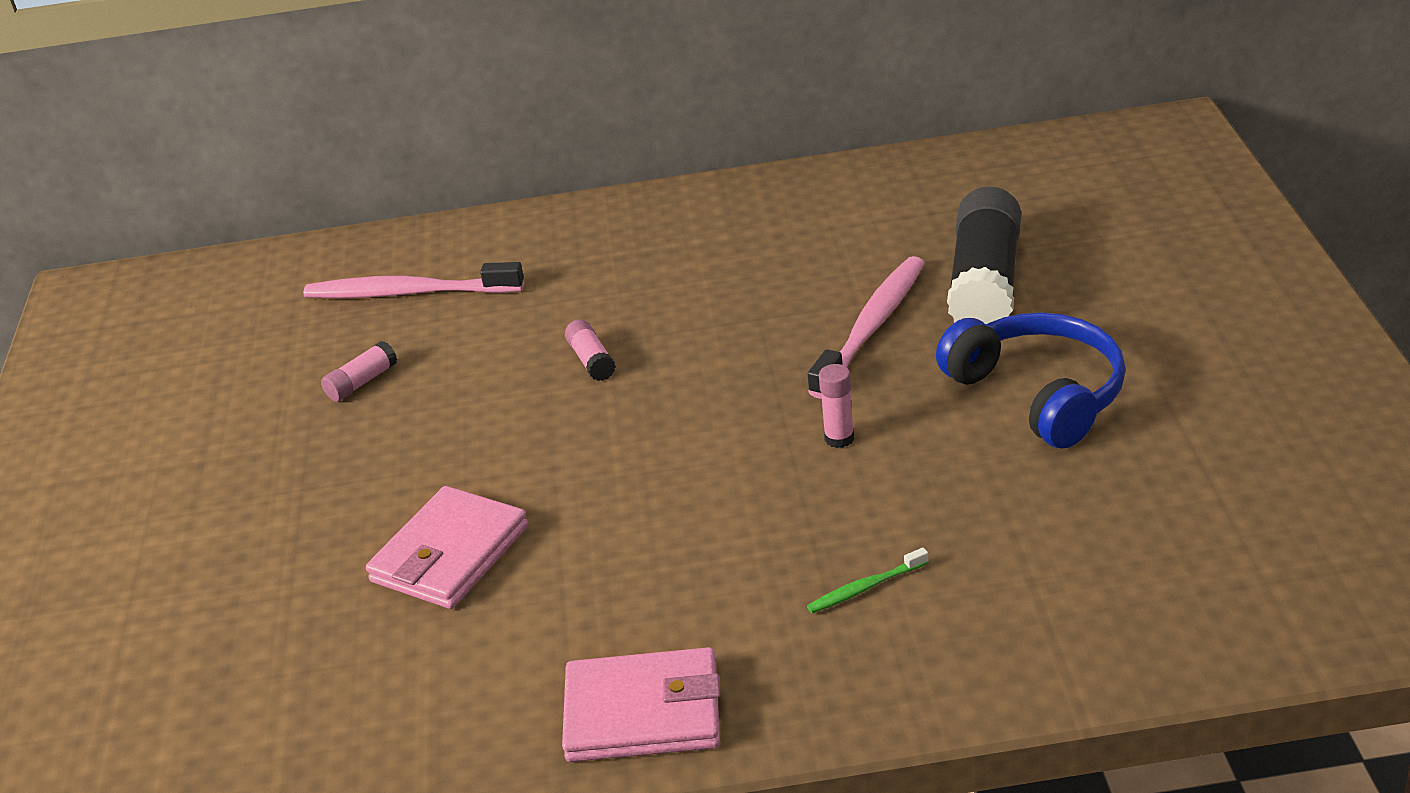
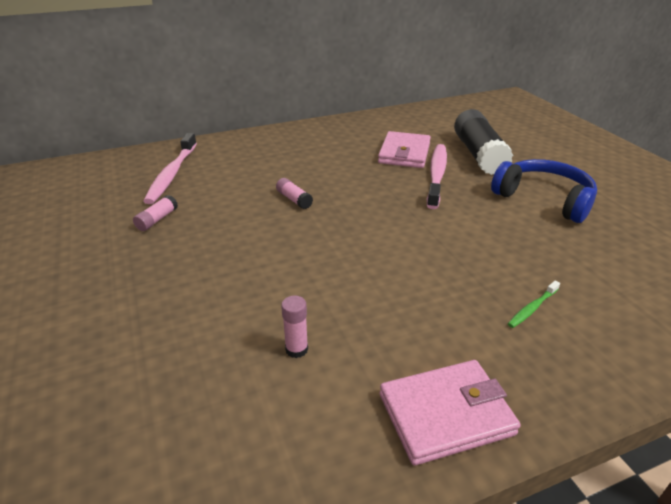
camera: 20 degrees left, 0 degrees up
pink toothbrush [303,262,524,298] -> pink toothbrush turned 75 degrees counterclockwise [143,133,197,204]
pink wallet [366,486,528,609] -> pink wallet moved to [378,131,431,168]
pink glue stick [819,364,854,448] -> pink glue stick moved to [281,296,308,358]

